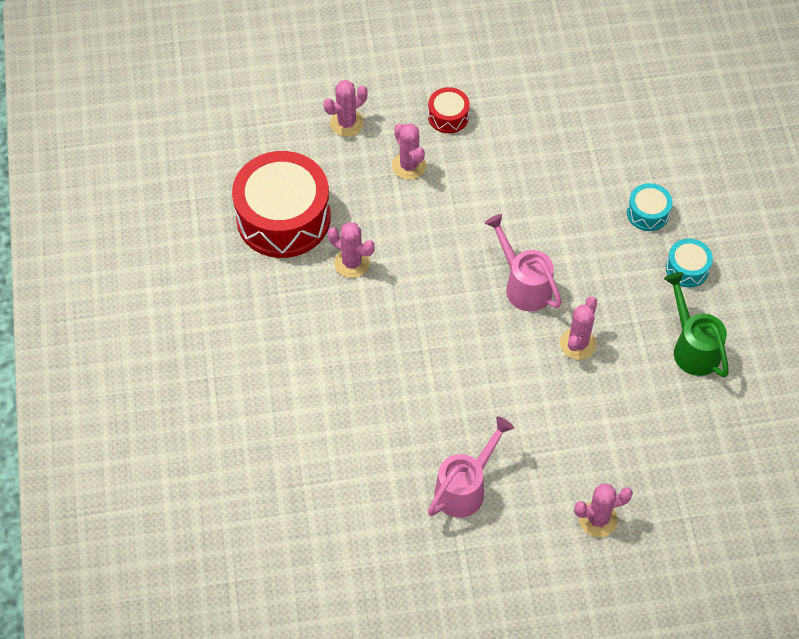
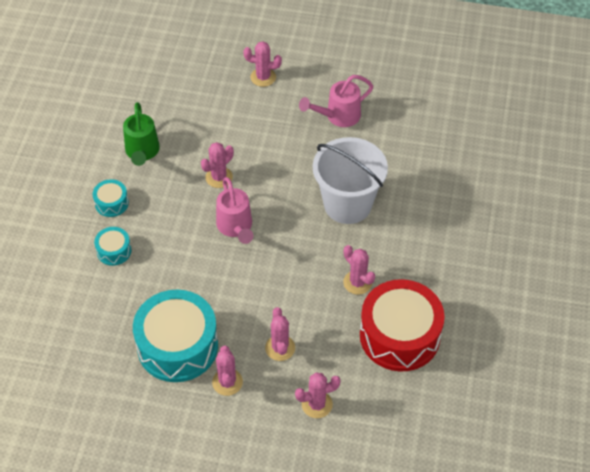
camera: 160 degrees left, 5 degrees down
red drum [428,87,470,133] -> pink cactus [212,346,243,396]
none -> turquoise drum [133,290,218,382]
none -> white bucket [313,137,388,224]

